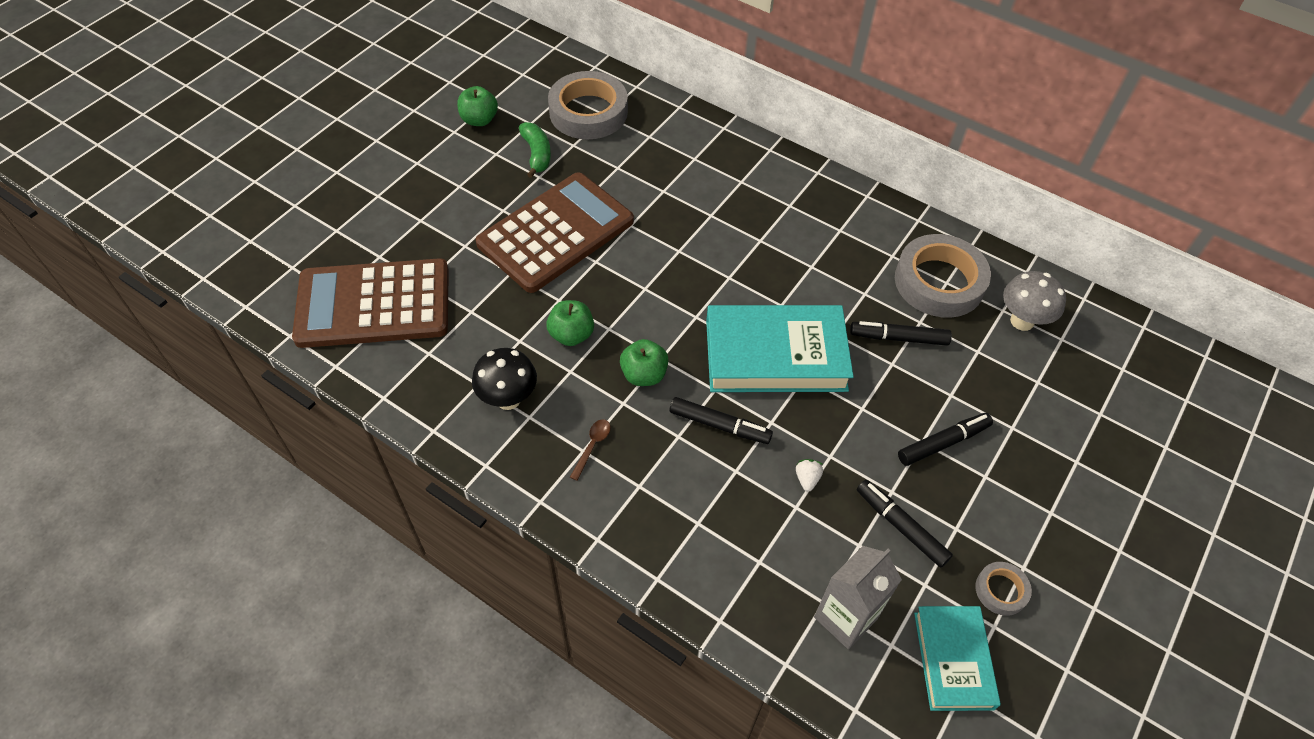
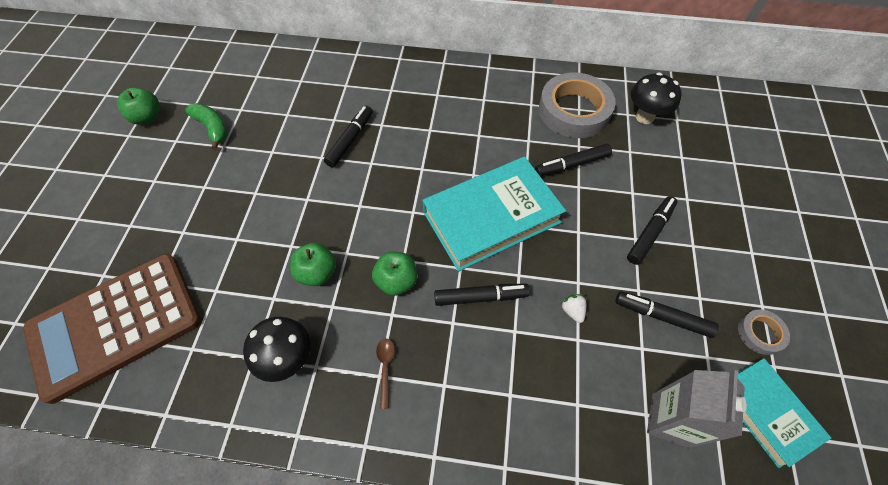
camera: 25 degrees left, 5 degrees up
brown calculator [476,172,634,293] -> none
grey tape [548,71,628,139] -> none
grey mushroom [1003,271,1066,331] -> black mushroom [631,72,682,124]
none -> black marker [324,106,373,168]

